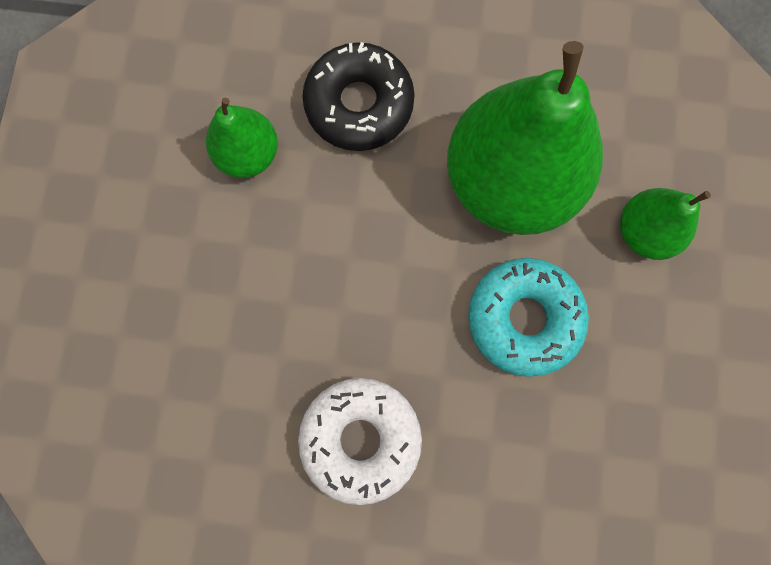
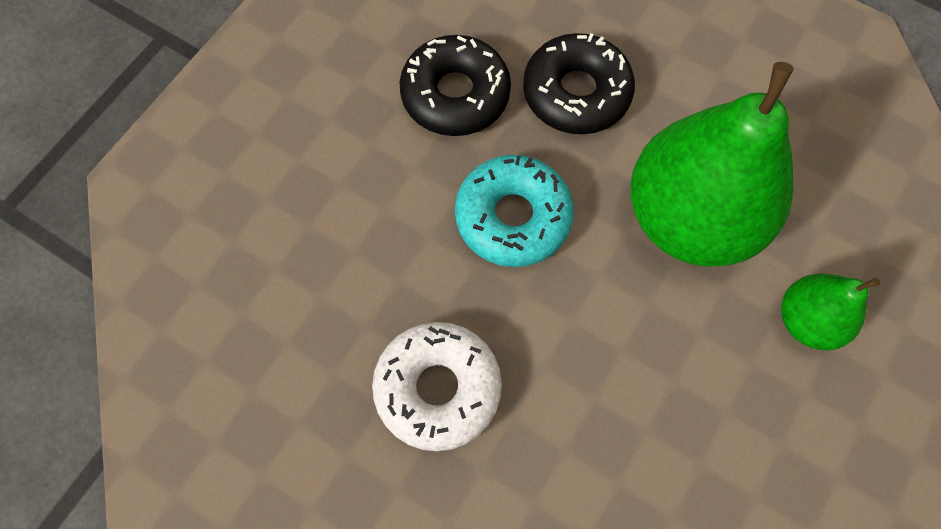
camera: 25 degrees right, 10 degrees down
green pear [206,98,278,178] -> black donut [400,35,511,136]
turquoise donut [468,258,589,377] -> turquoise donut moved to [455,155,574,267]

